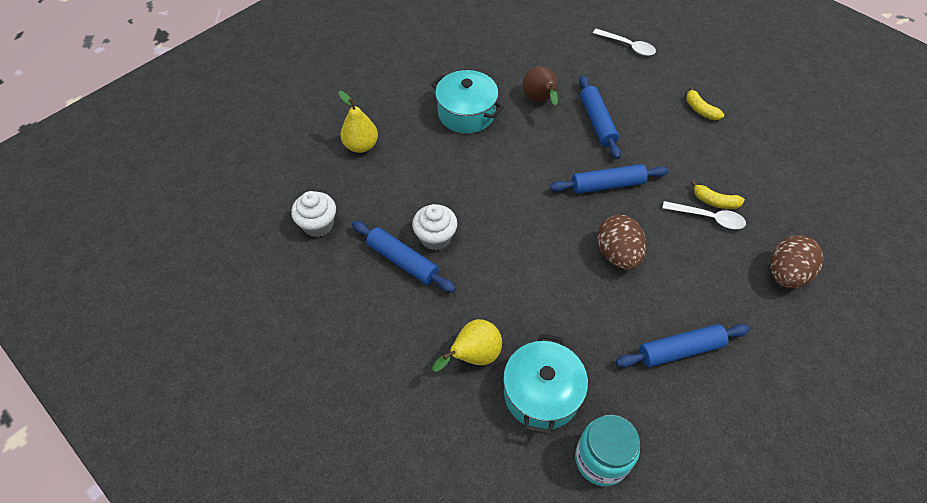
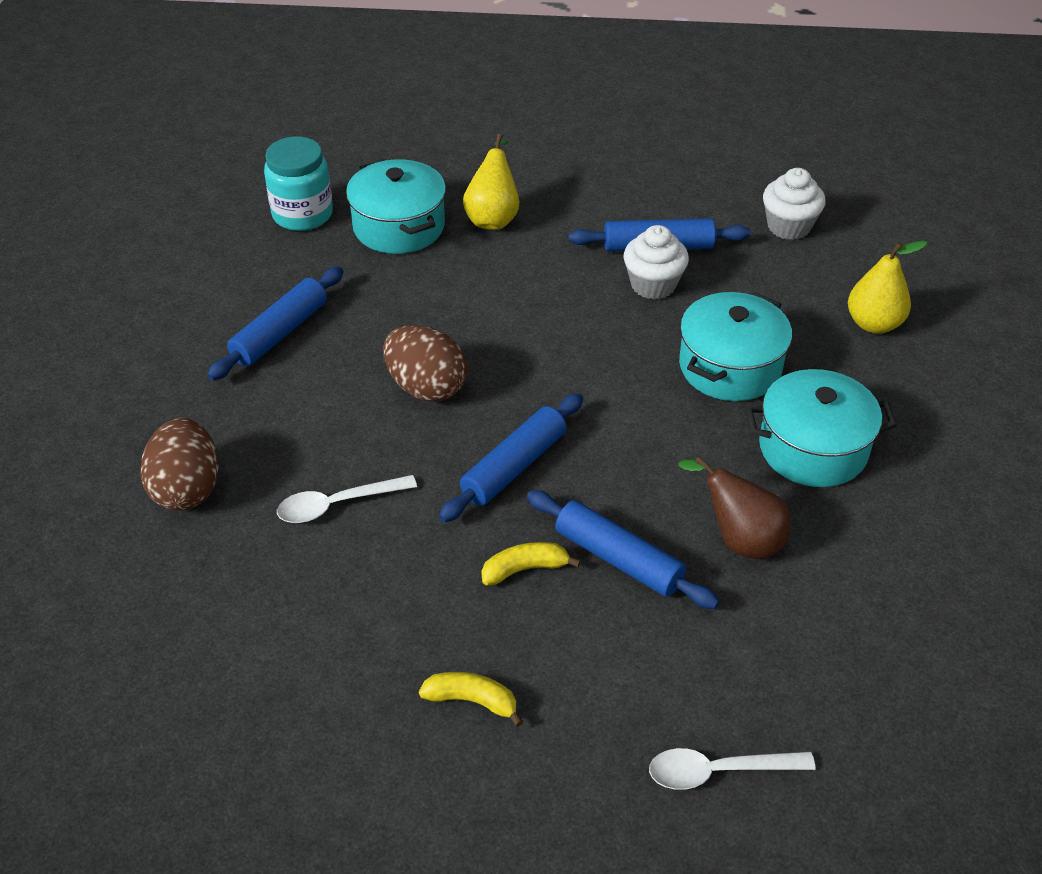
camera: 140 degrees right, 10 degrees down
yellow banana [691,181,745,209] -> yellow banana moved to [481,542,581,585]
none -> turquoise pot [679,292,792,401]

